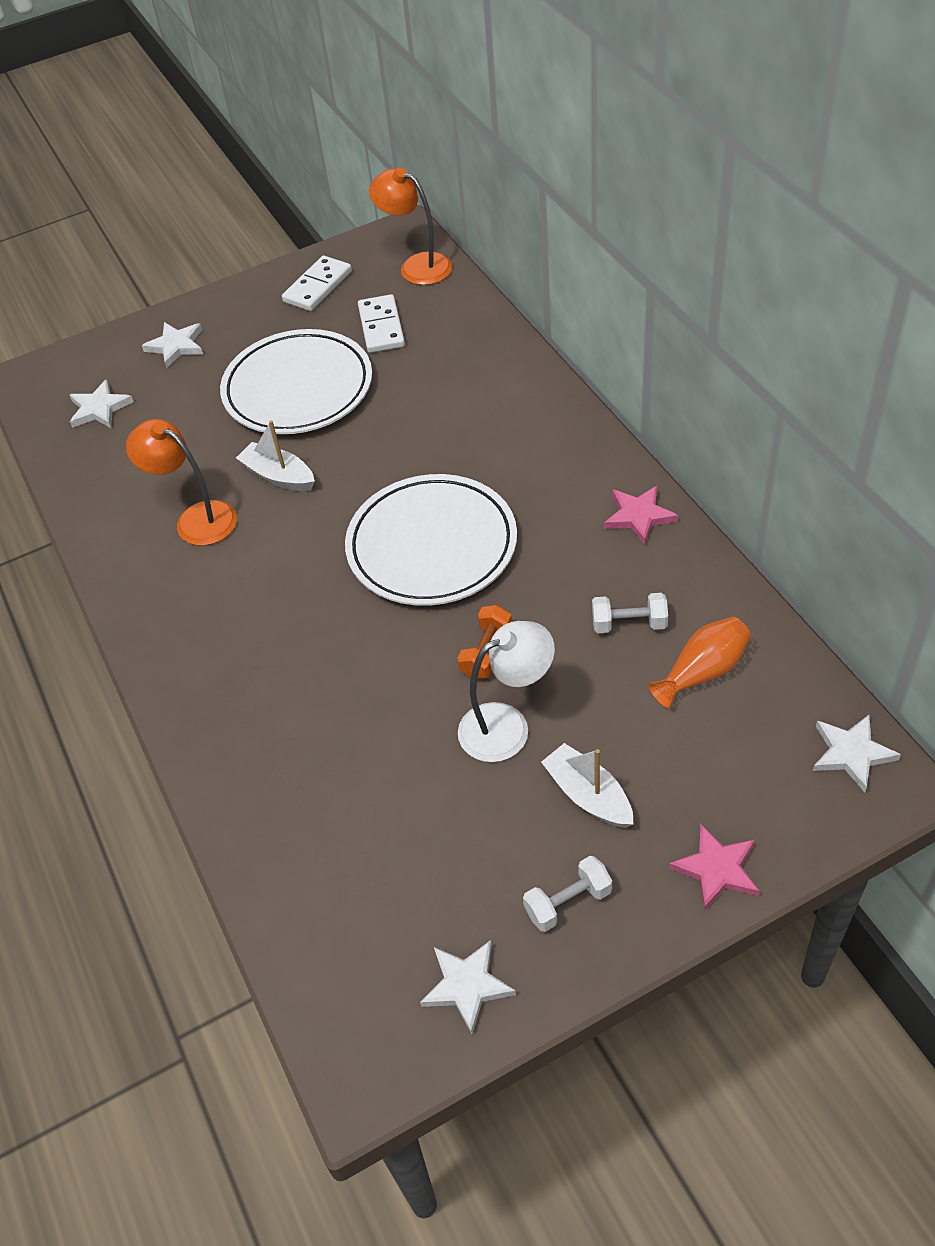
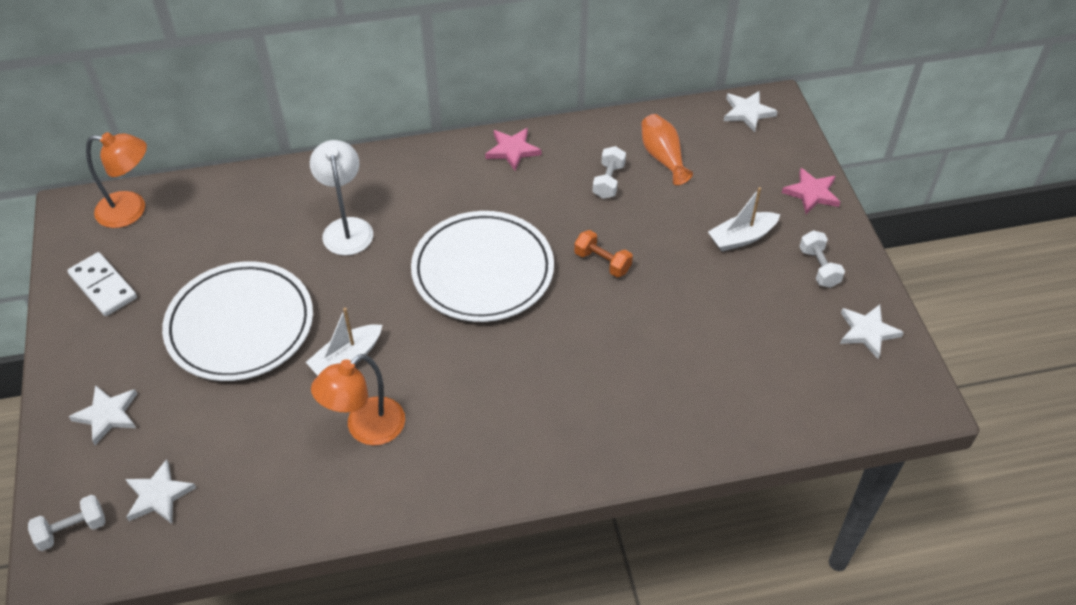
camera: 80 degrees left, 0 degrees up
white domino [358,294,405,353] -> none
orange lamp [369,167,452,285] -> orange lamp turned 135 degrees counterclockwise [86,132,147,228]
white lamp [458,621,555,762] -> white lamp moved to [310,140,373,255]
none -> white dumbbell [28,495,105,551]

